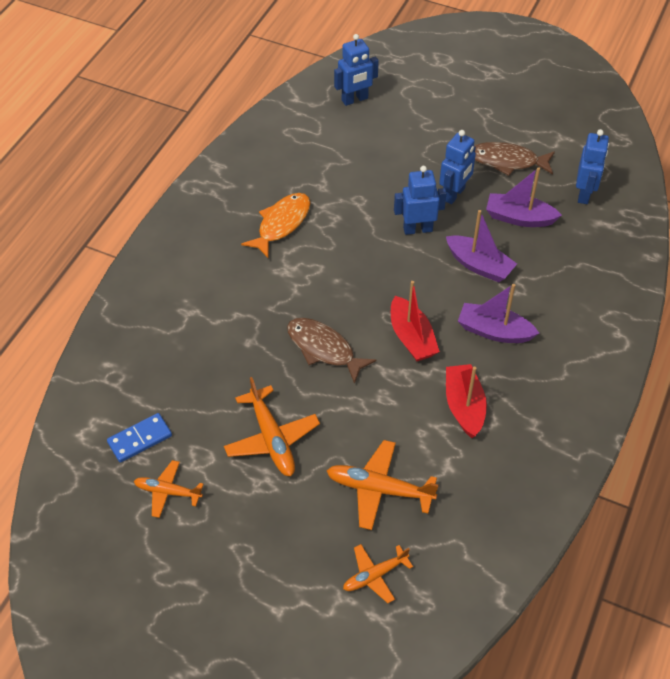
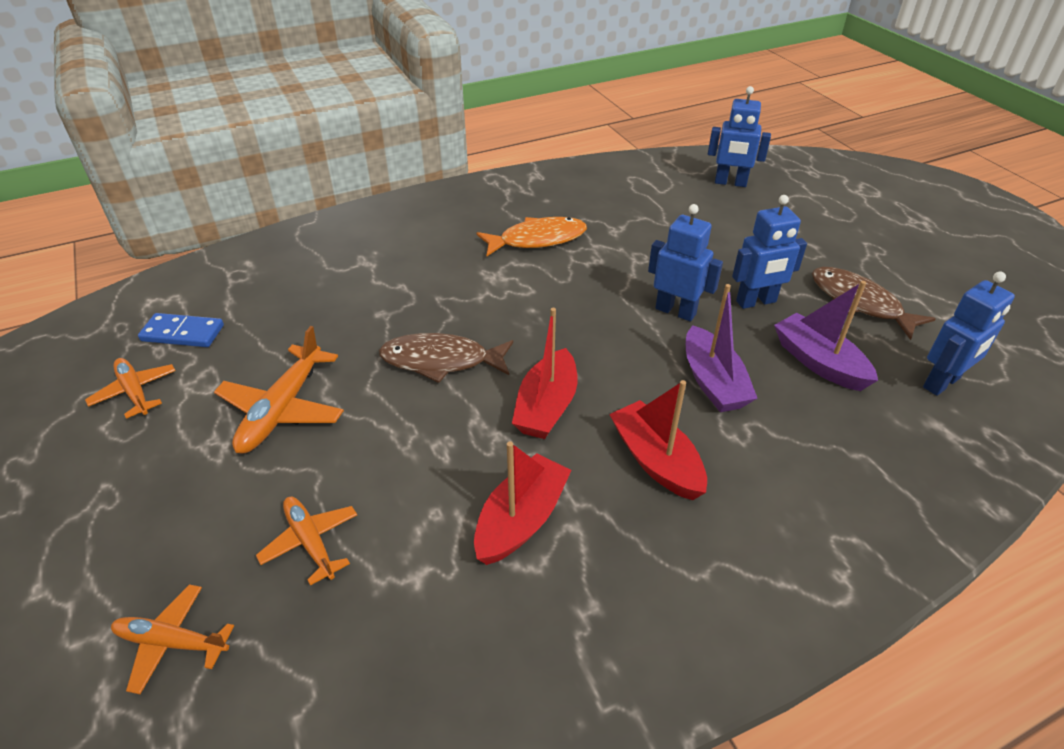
camera: 40 degrees right, 10 degrees down
brown fish [287,318,376,384] -> brown fish turned 75 degrees counterclockwise [379,333,513,383]
orange plane [327,440,439,530] -> orange plane [256,497,357,586], size x0.64
purple boat [458,284,539,343] -> red boat [609,380,707,500]

